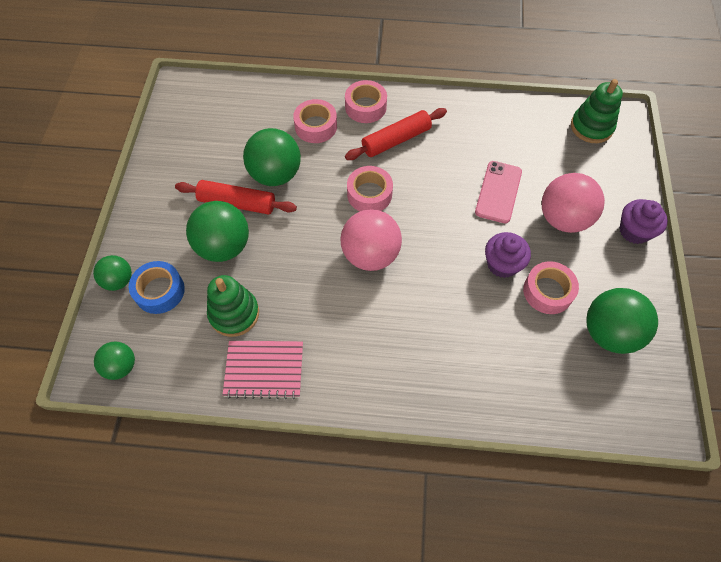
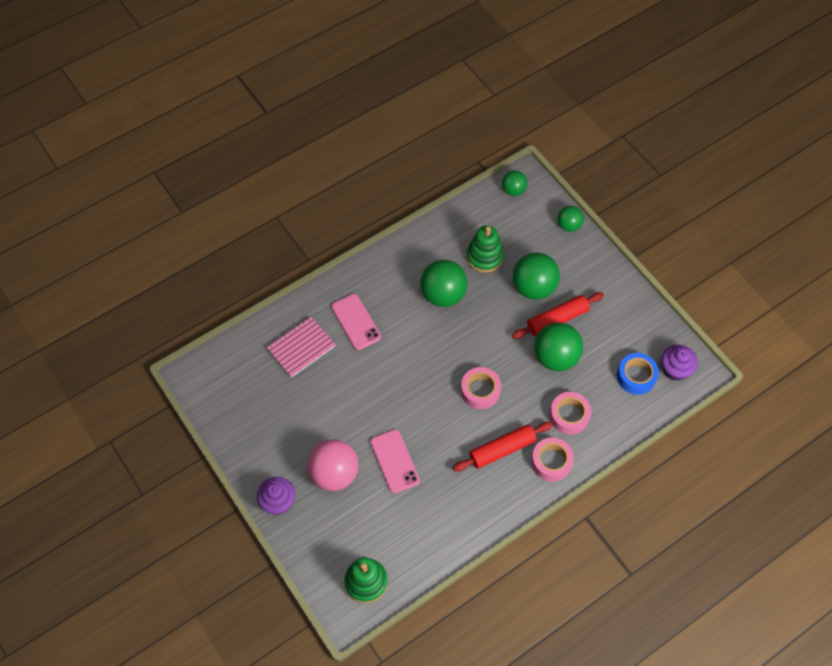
camera: 140 degrees right, 0 degrees up
blue tape [129,261,185,314] -> blue tape moved to [617,353,659,395]
pink notebook [222,341,303,399] -> pink notebook moved to [266,316,336,378]
pink ball [340,209,402,271] -> none
red rolling pin [345,108,447,160] -> red rolling pin turned 45 degrees clockwise [453,422,552,472]
purple cupcake [485,232,531,278] -> purple cupcake moved to [661,344,698,381]
pink tape [523,261,579,314] -> none
green ball [586,288,658,354] -> green ball moved to [420,260,467,307]
none -> pink phone [331,294,381,350]

